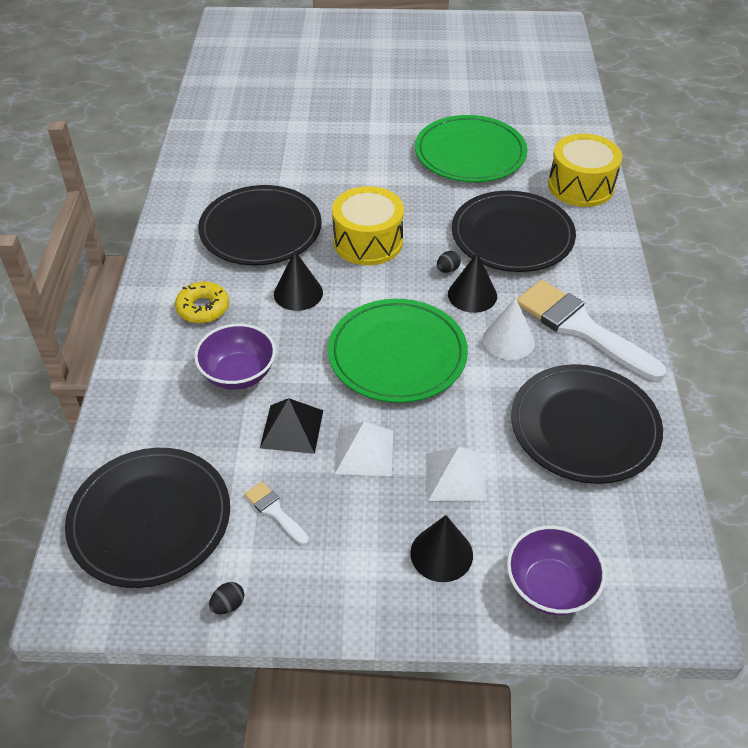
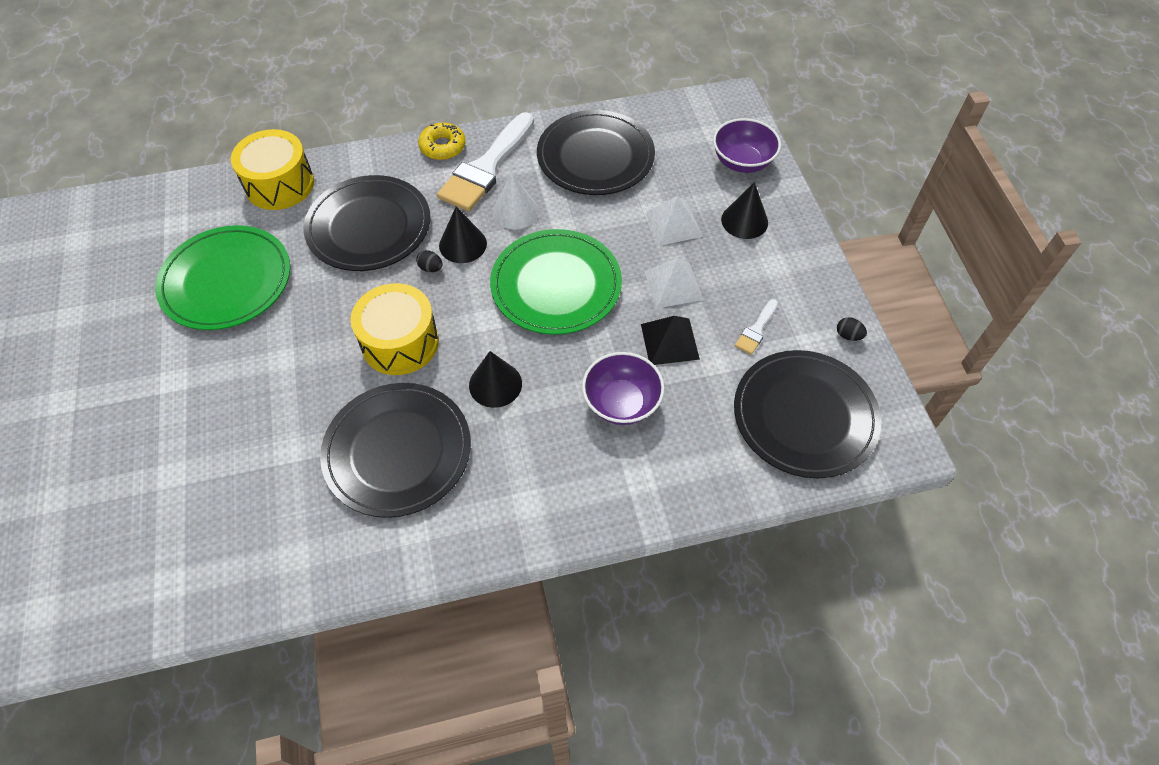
camera: 105 degrees left, 10 degrees up
yellow donut [175,282,229,323] -> yellow donut moved to [418,123,466,160]

